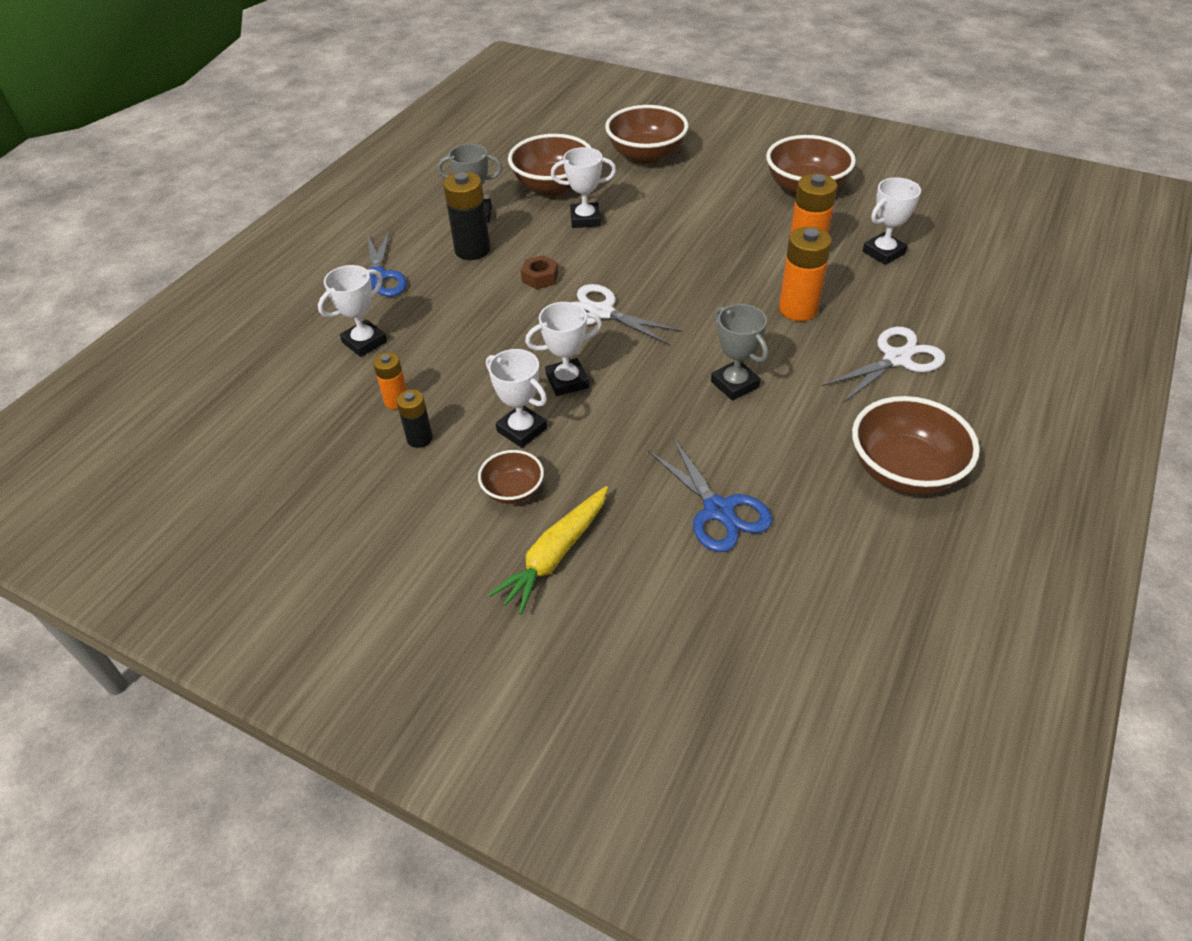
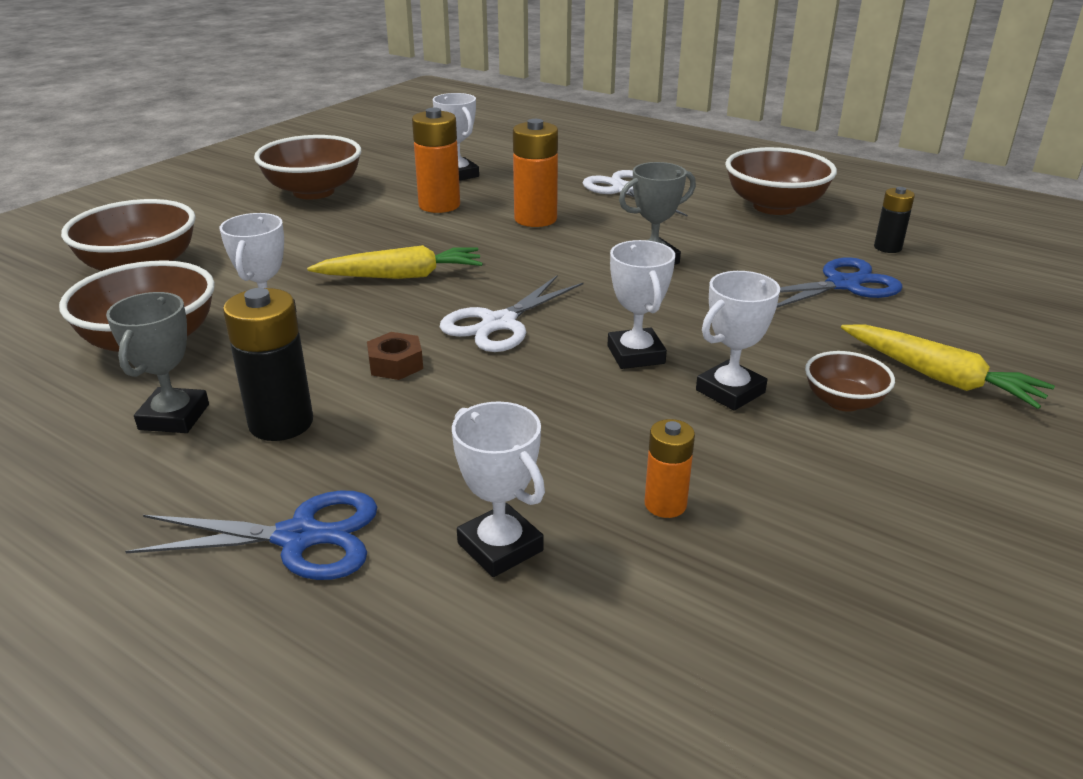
camera: 85 degrees left, 15 degrees down
black battery [396,390,433,448] -> black battery moved to [874,187,915,253]
none -> yellow carrot [307,245,483,279]

